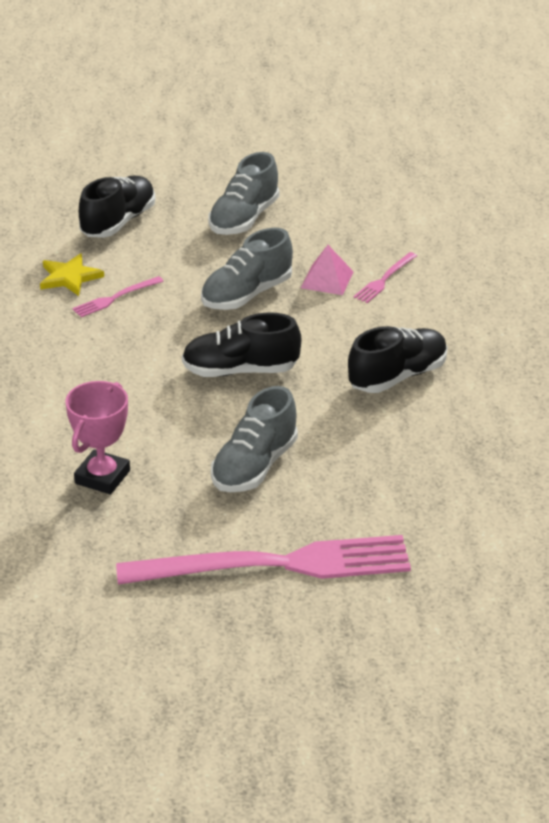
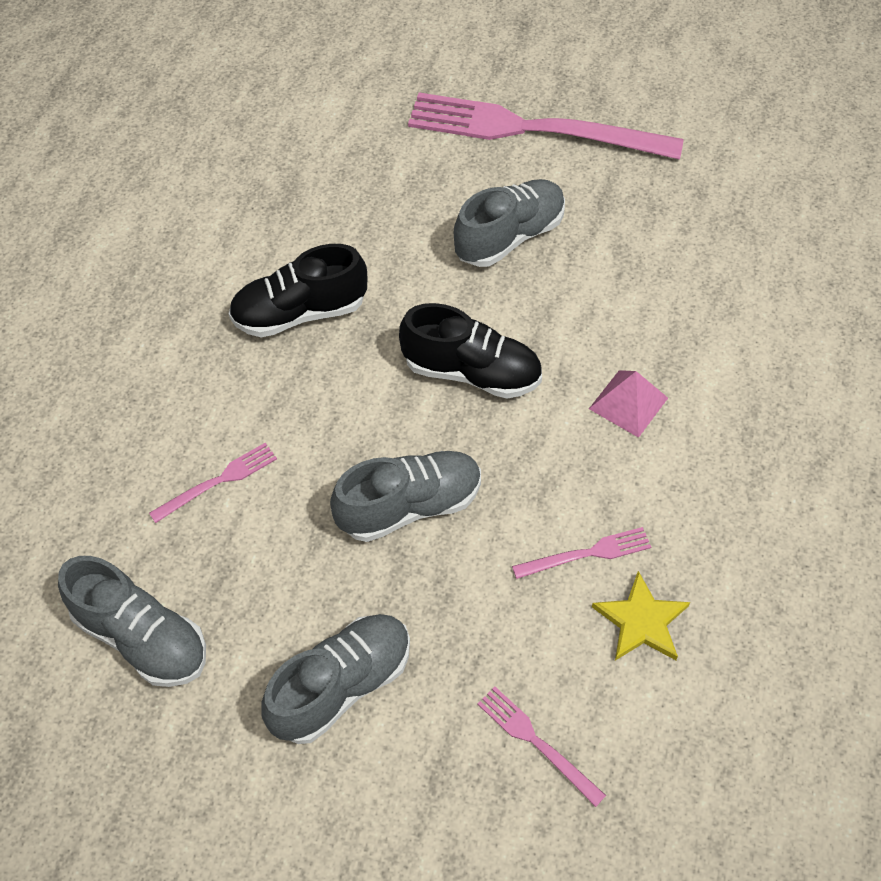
camera: 160 degrees left, 20 degrees up
pink trophy [65,381,130,494] -> none
black shoe [79,176,155,238] -> pink fork [477,686,606,807]
pink pyramid [301,245,354,295] -> pink pyramid moved to [589,370,668,438]
none -> grey shoe [58,556,206,687]

